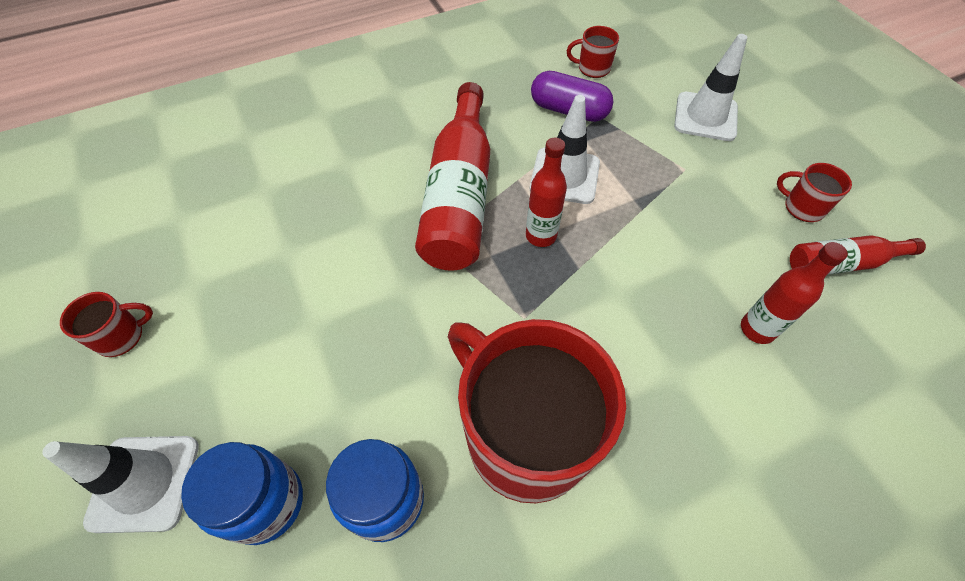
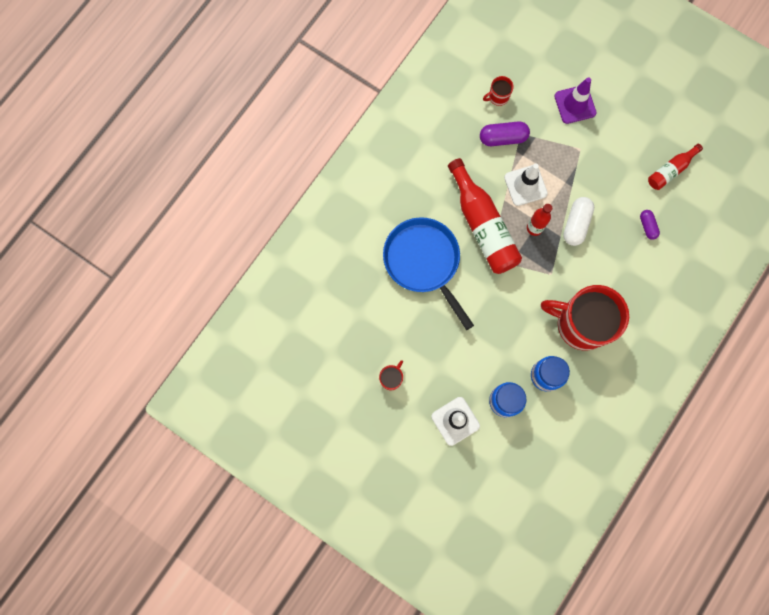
camera: 30 degrees left, 20 degrees up
white traffic cone [674,34,748,141] -> purple traffic cone [554,77,596,124]
red bottle [741,242,848,344] -> purple capsule [640,210,660,240]
red mug [777,163,852,222] -> none
none -> blue pan [383,217,474,330]
none -> white capsule [563,197,594,246]

